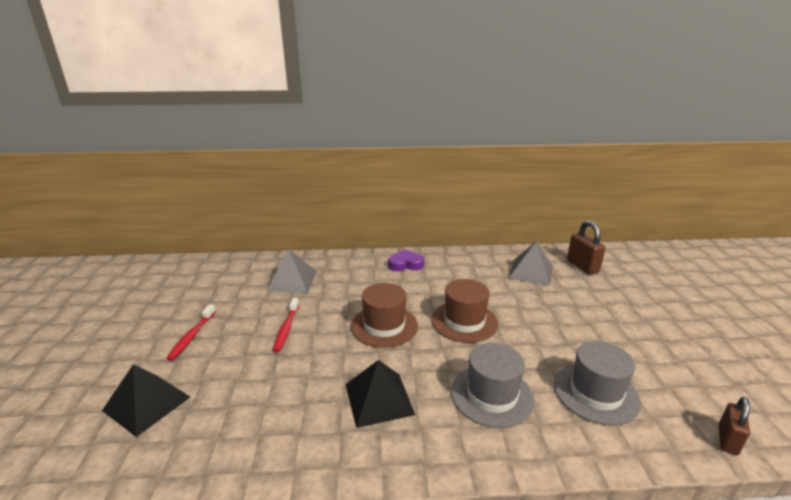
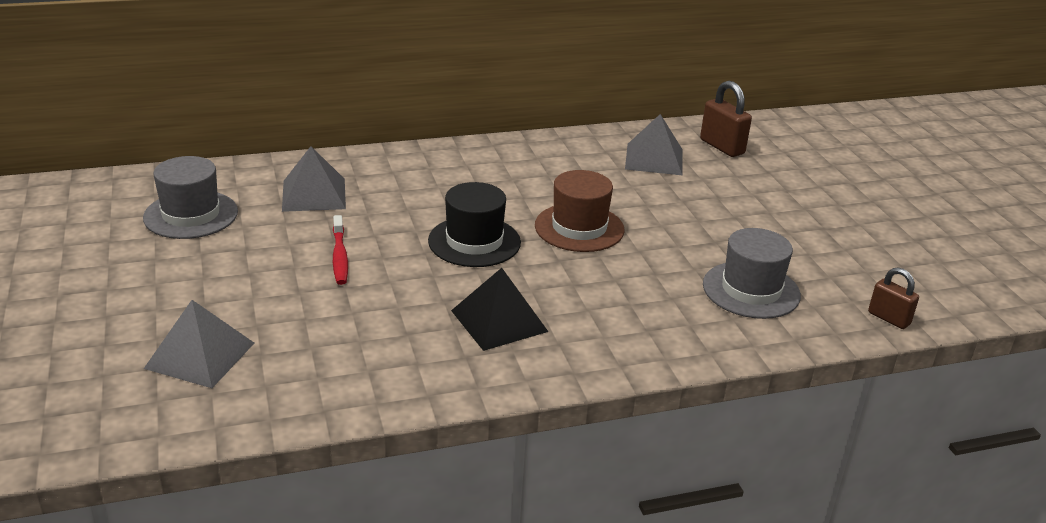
camera: 15 degrees left, 5 degrees up
black pyramid [102,364,190,437] -> grey pyramid [144,300,254,388]
red toothbrush [166,304,216,361] -> none
brown hat [351,283,418,348] -> black hat [428,182,521,267]
purple heart [388,249,424,271] -> none
grey hat [451,343,534,428] -> grey hat moved to [143,156,238,239]
brown padlock [719,397,750,455] -> brown padlock turned 60 degrees counterclockwise [868,267,919,329]

